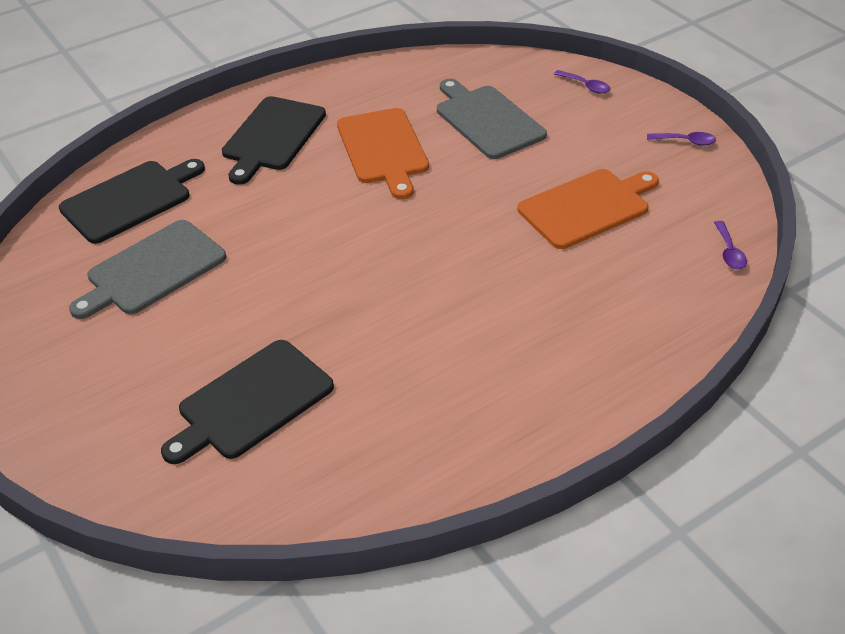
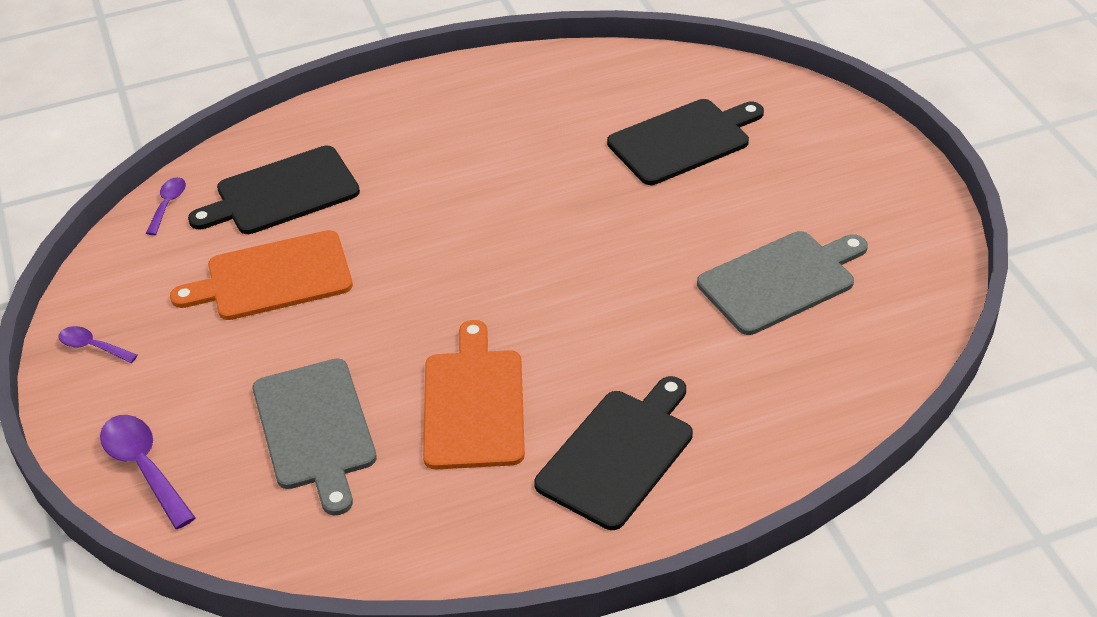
camera: 165 degrees left, 0 degrees up
black cutting board [59,159,205,244] -> black cutting board moved to [188,146,360,234]
purple spoon [554,70,610,94] -> purple spoon [100,415,196,529], size x1.69

